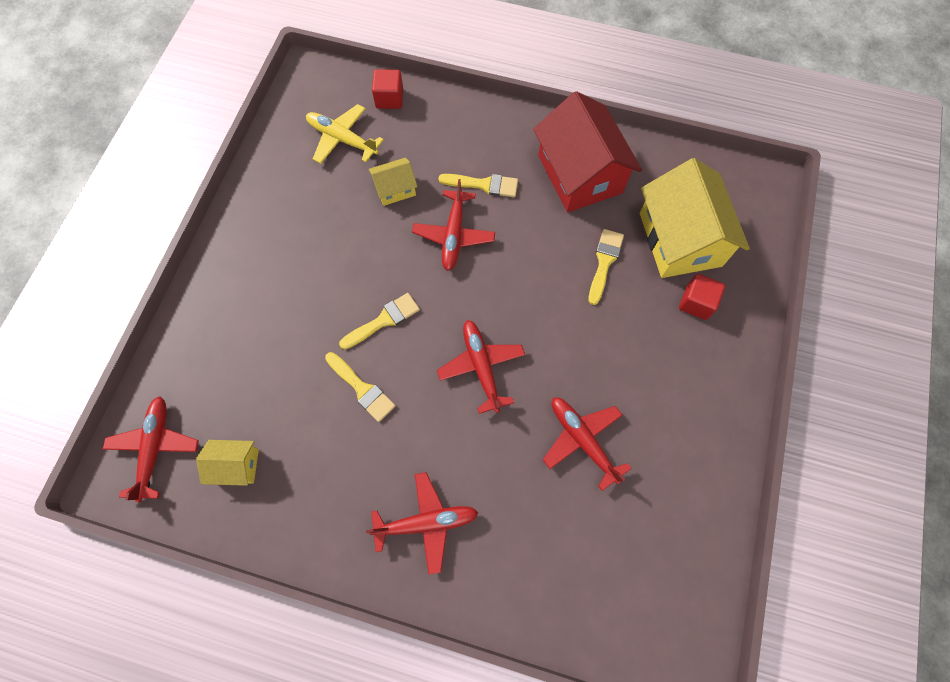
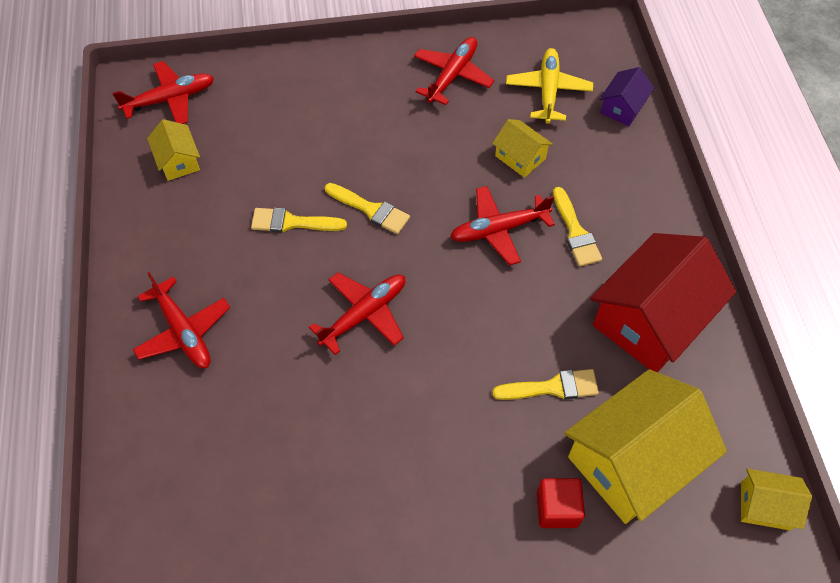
camera: 65 degrees right, 10 degrees down
yellow brush [325,352,395,422] -> yellow brush turned 75 degrees clockwise [251,208,347,233]
red cube [372,69,403,109] -> purple house [599,67,654,126]
red plane [543,398,632,491] -> red plane moved to [414,37,494,105]
none -> yellow house [741,469,812,530]

